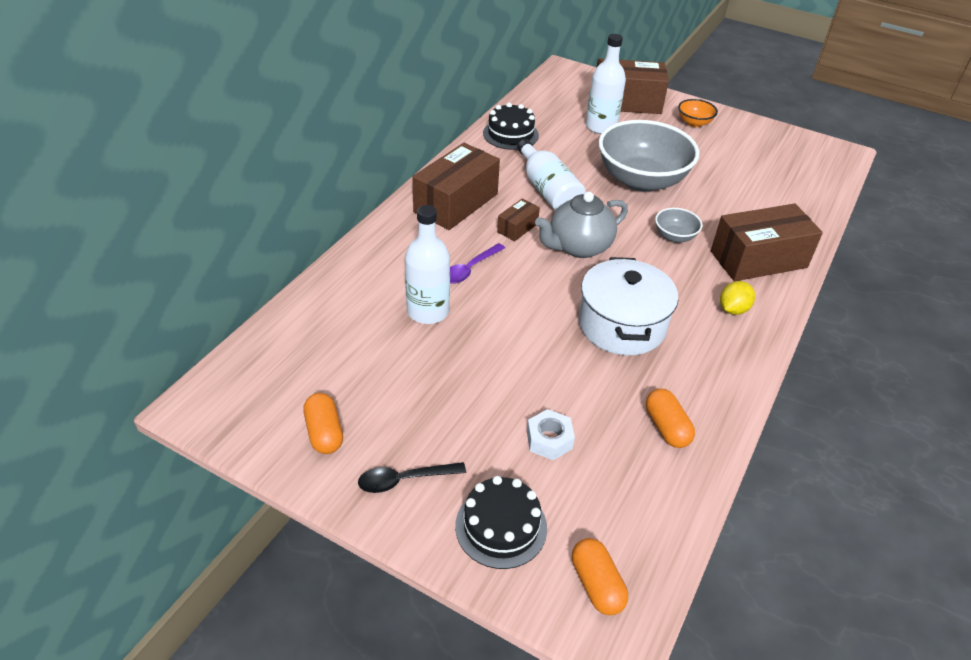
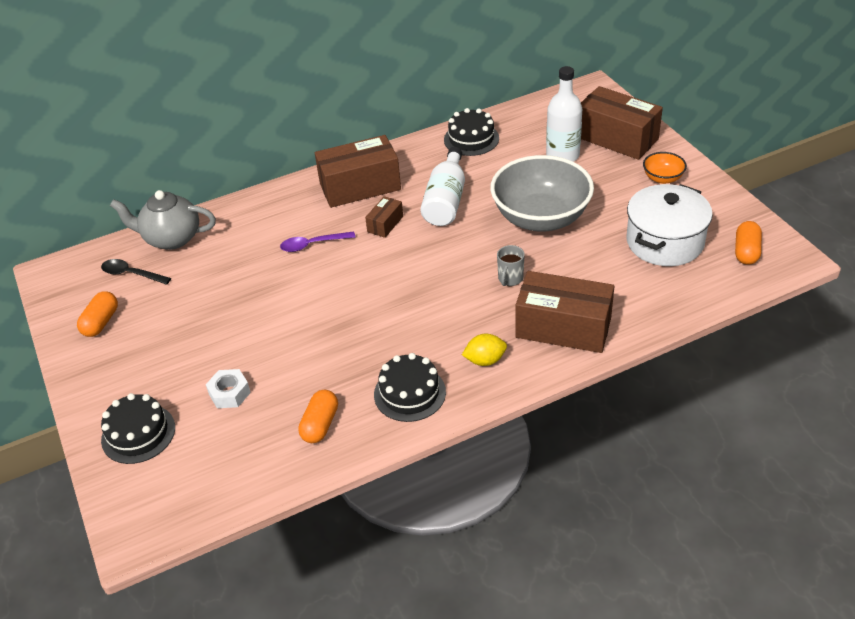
camera: 40 degrees right, 0 degrees up
black spoon [358,462,466,493] -> black spoon moved to [101,259,171,285]
white bottle [405,205,450,324] -> none
brown box [497,199,540,241] -> brown box turned 45 degrees counterclockwise [365,196,403,238]
grey teapot [535,192,628,258] -> grey teapot moved to [110,190,216,250]
orange capsule [572,538,628,615] -> orange capsule moved to [735,221,762,265]
white pot [579,257,678,355] -> white pot moved to [627,184,713,266]
grey bowl [655,208,702,243] -> grey mug [497,245,525,286]
none -> black cake [374,353,446,422]

